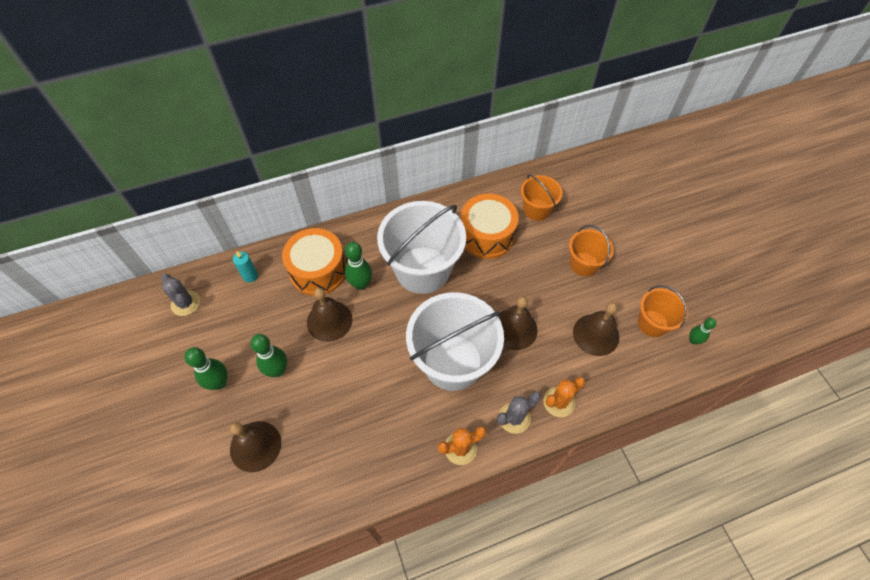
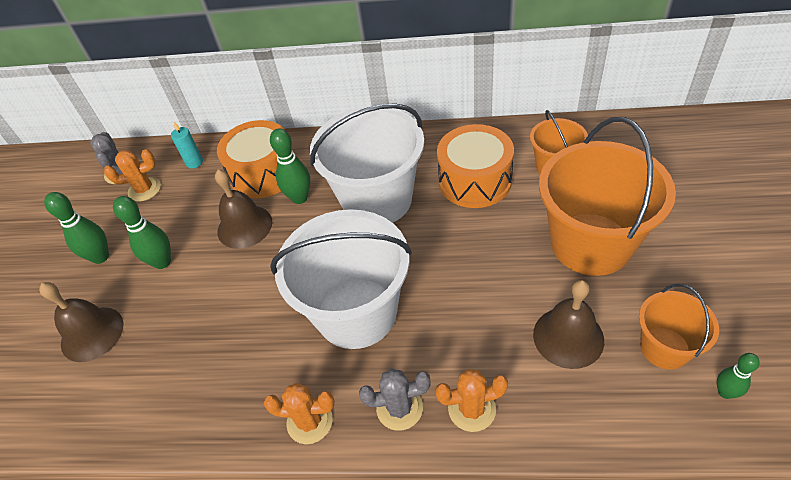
camera: 30 degrees right, 10 degrees down
brown bell [498,296,538,350] -> none
orange bucket [569,225,614,276] -> orange bucket [539,117,676,276], size x1.92
none -> orange cactus [104,149,161,202]

